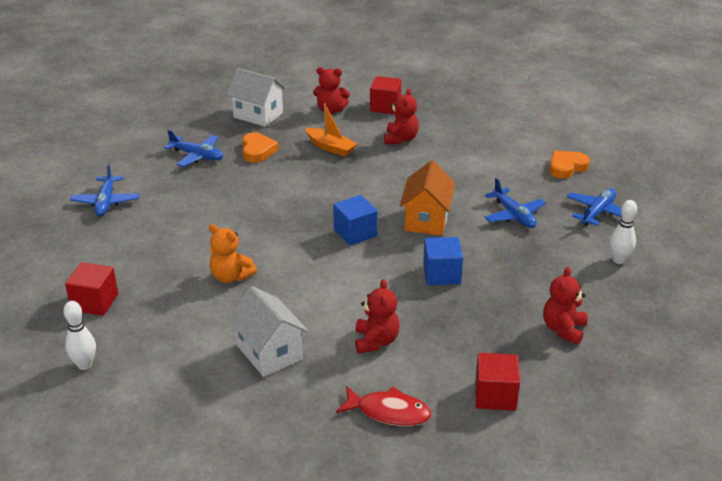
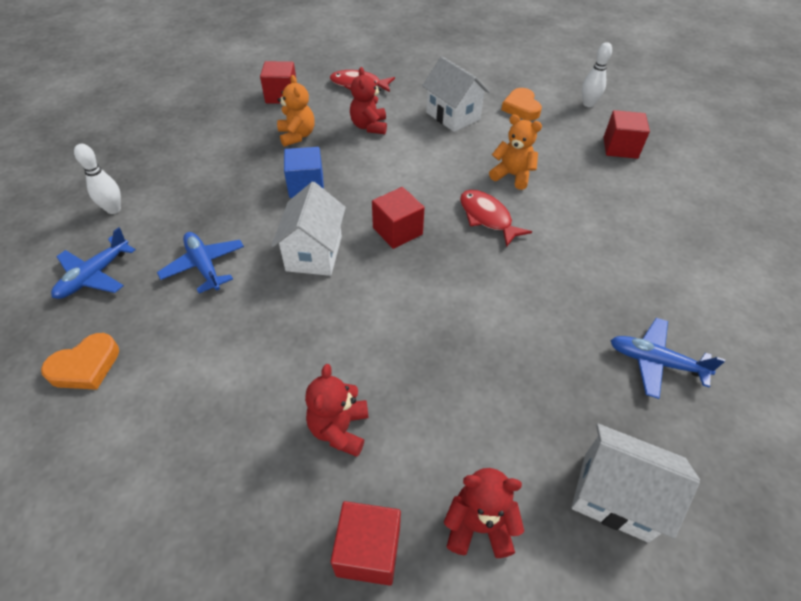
camera: 175 degrees right, 15 degrees up
blue plane [70,164,140,216] -> none
orange heart [242,132,279,163] -> orange heart moved to [501,88,542,120]
orange boat [305,104,357,157] -> none
blue cube [333,195,378,246] -> red cube [372,187,425,249]
orange house [400,160,455,235] -> white house [271,182,346,276]
red teddy bear [543,267,588,345] -> none
none -> orange teddy bear [277,75,315,147]
none -> red fish [460,190,532,247]

